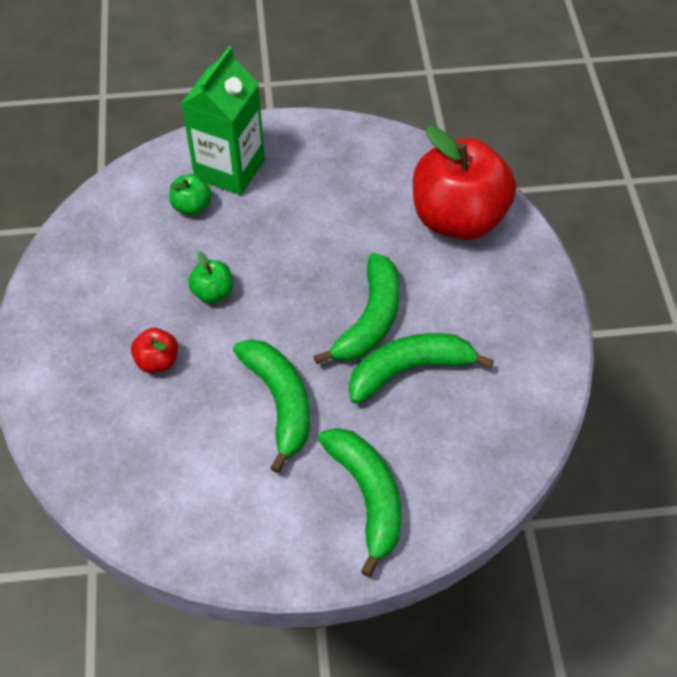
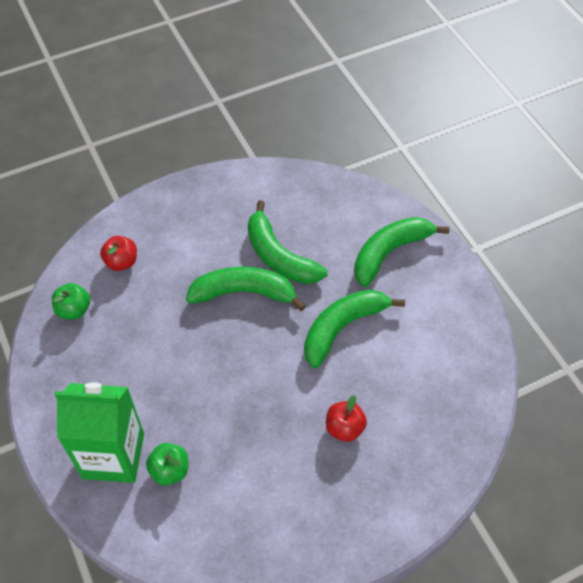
camera: 110 degrees left, 0 degrees up
green apple [188,251,233,303] -> green apple moved to [52,283,90,319]
red apple [413,126,516,240] -> red apple [100,236,137,271], size x0.42

